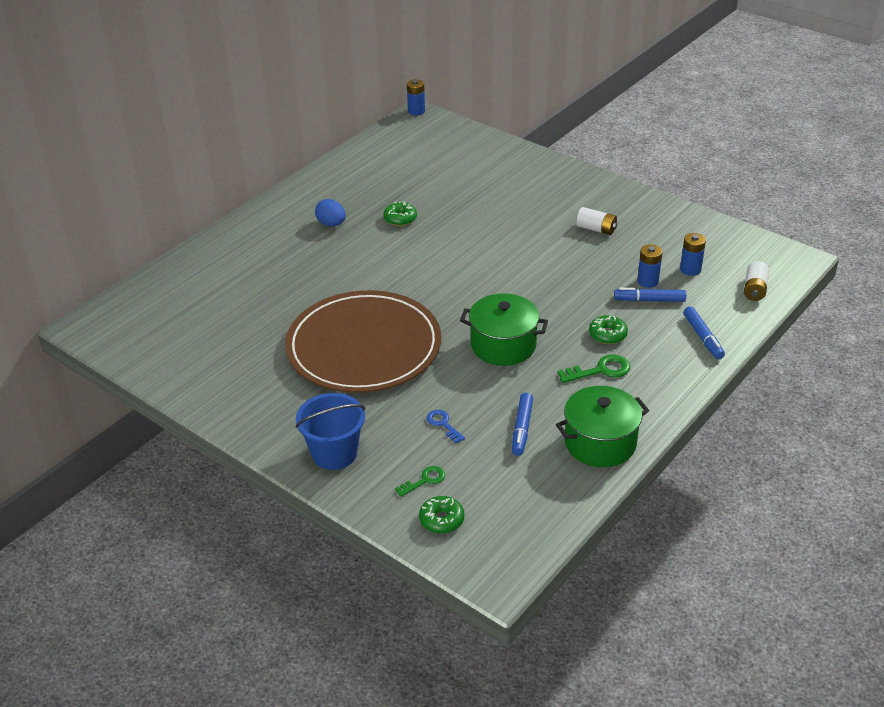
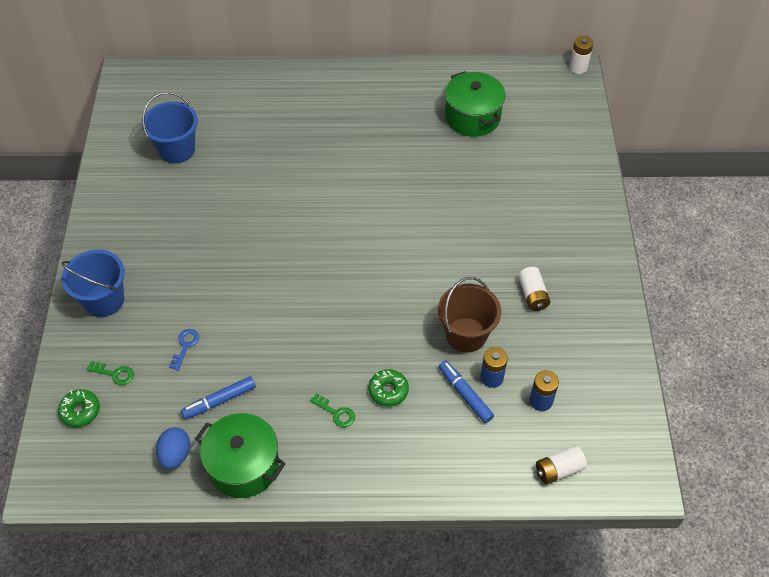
camera: 50 degrees right, 15 degrees up
brown plate [285,290,441,393] -> none
blue egg [315,199,346,226] -> blue egg moved to [156,427,190,469]
green donut [383,201,417,226] -> none
blue battery [407,79,425,115] -> white battery [569,36,594,74]
green pot [460,293,548,366] -> green pot moved to [445,71,505,137]
green key [557,355,630,383] -> green key [310,393,355,428], size x0.66
blue marker [683,306,725,359] -> none
none -> blue bucket [142,92,198,164]
none -> brown bucket [438,277,501,353]

